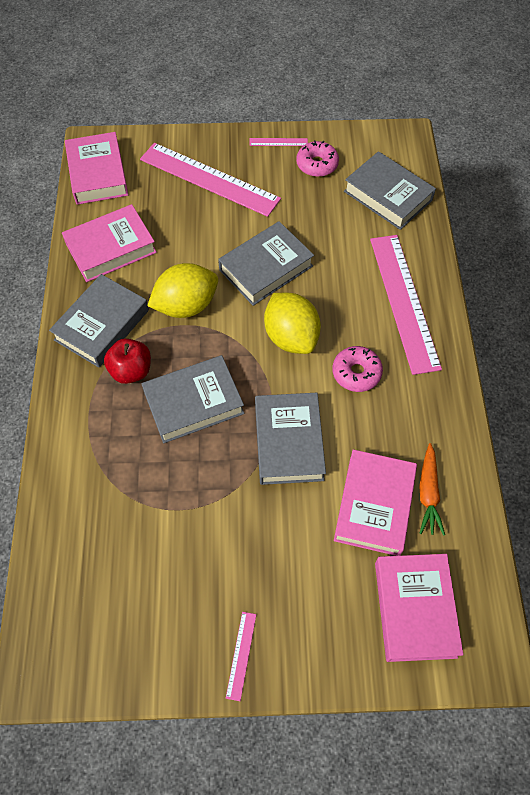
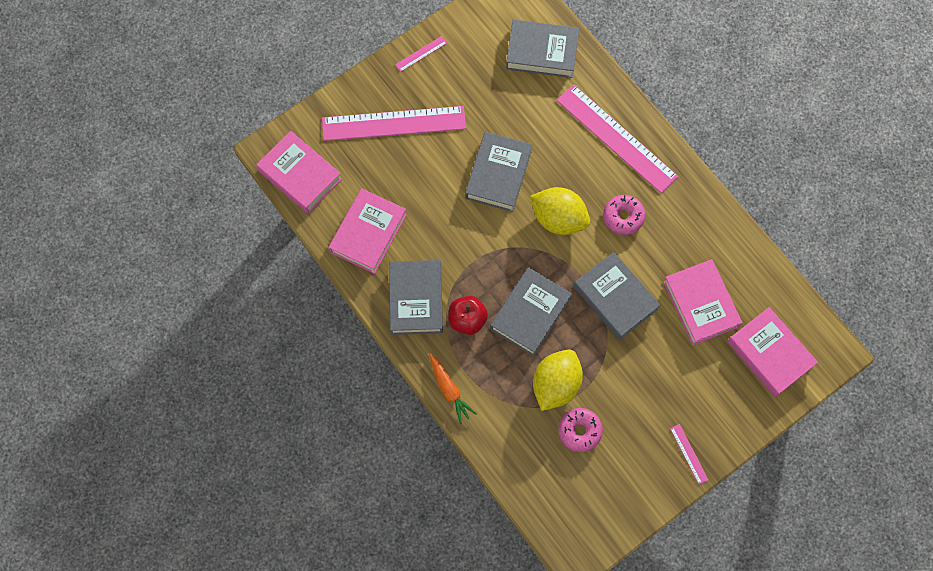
camera: 35 degrees left, 10 degrees up
yellow lemon [147,263,218,318] -> yellow lemon moved to [533,350,583,411]
pink donut [296,140,339,177] -> pink donut moved to [558,408,603,452]
orange carrot [419,443,445,536] -> orange carrot moved to [429,353,477,424]

